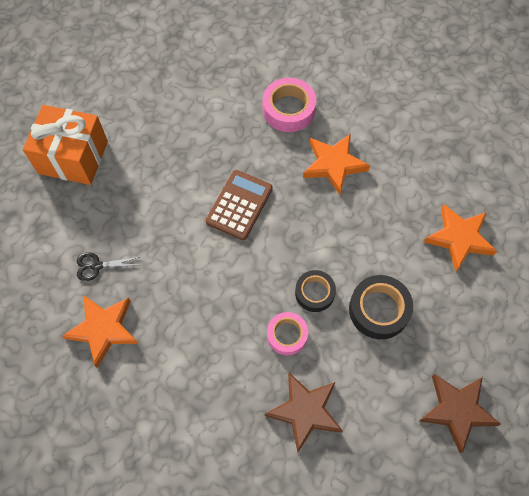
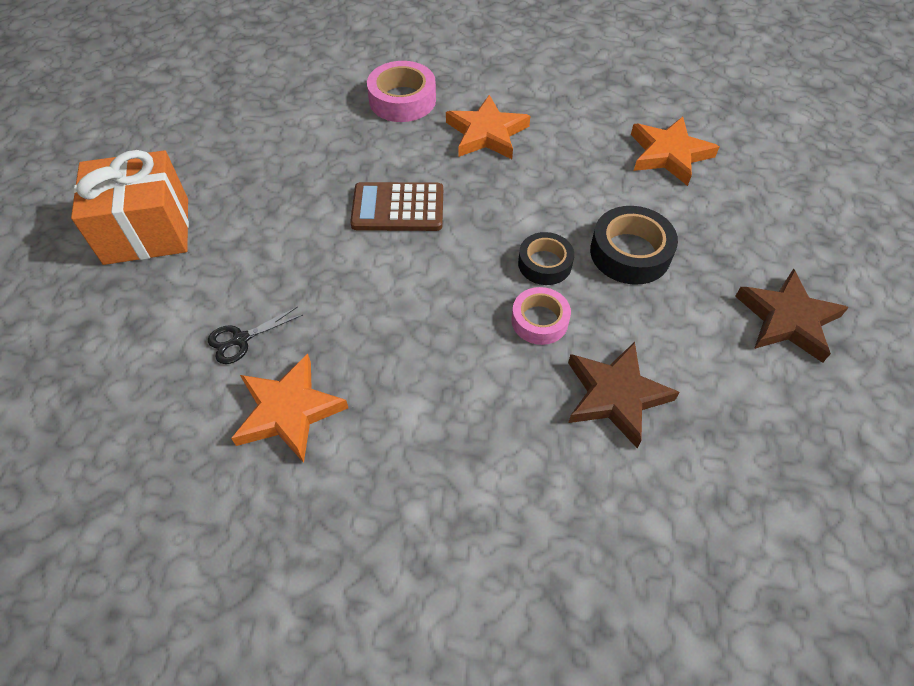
camera: 25 degrees left, 10 degrees down
brown calculator [206,170,273,240] -> brown calculator turned 90 degrees counterclockwise [350,182,443,231]

